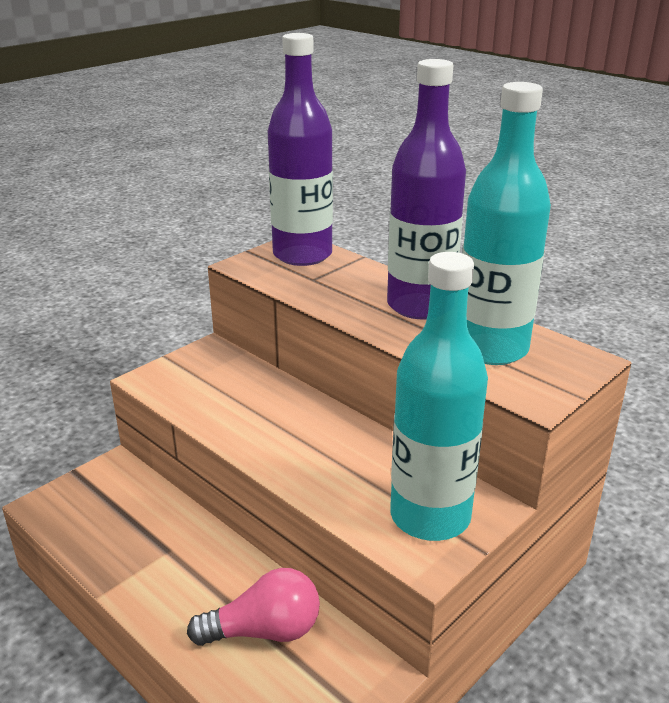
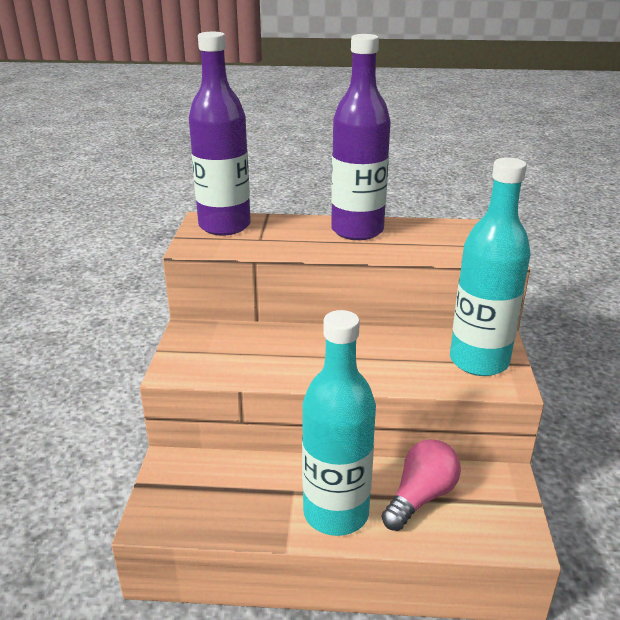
camera: 40 degrees left, 0 degrees up
turquoise bottle [462,82,551,365] -> turquoise bottle moved to [302,310,376,536]

